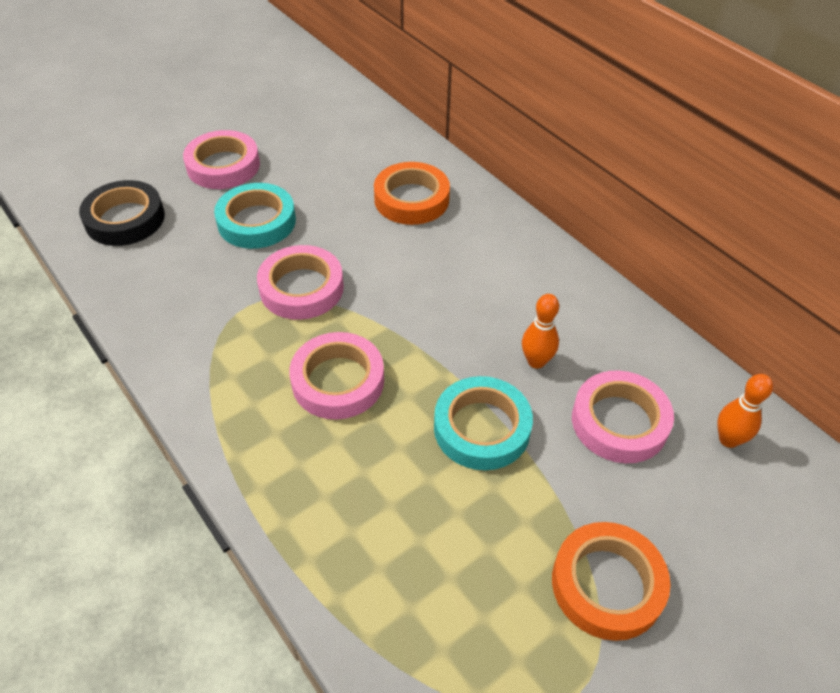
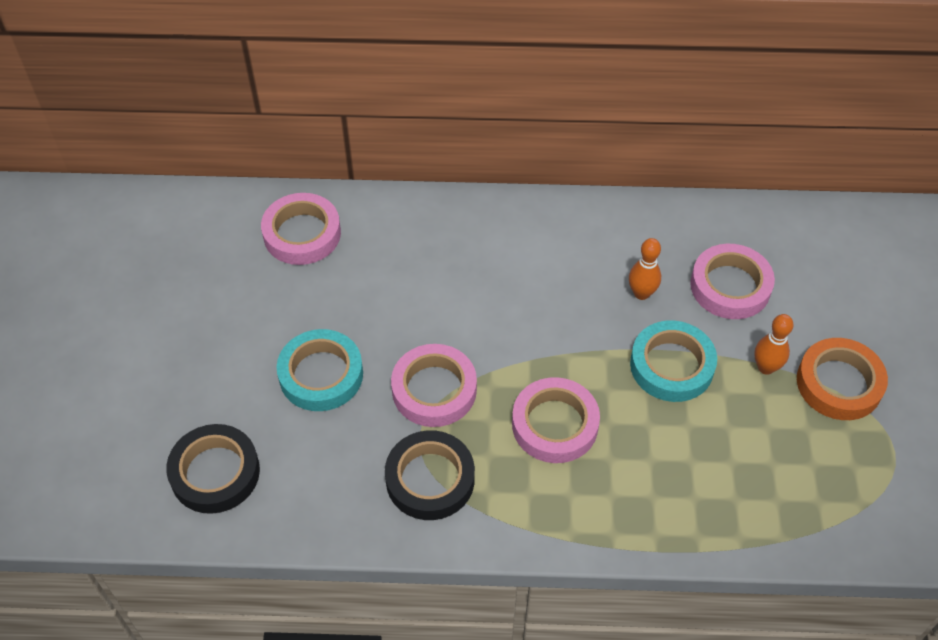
camera: 50 degrees left, 5 degrees up
pink tape [183,130,260,189] -> pink tape moved to [261,193,341,265]
orange tape [374,162,450,225] -> none
orange bowling pin [717,374,773,448] -> orange bowling pin moved to [754,314,794,375]
none -> black tape [385,430,475,520]

